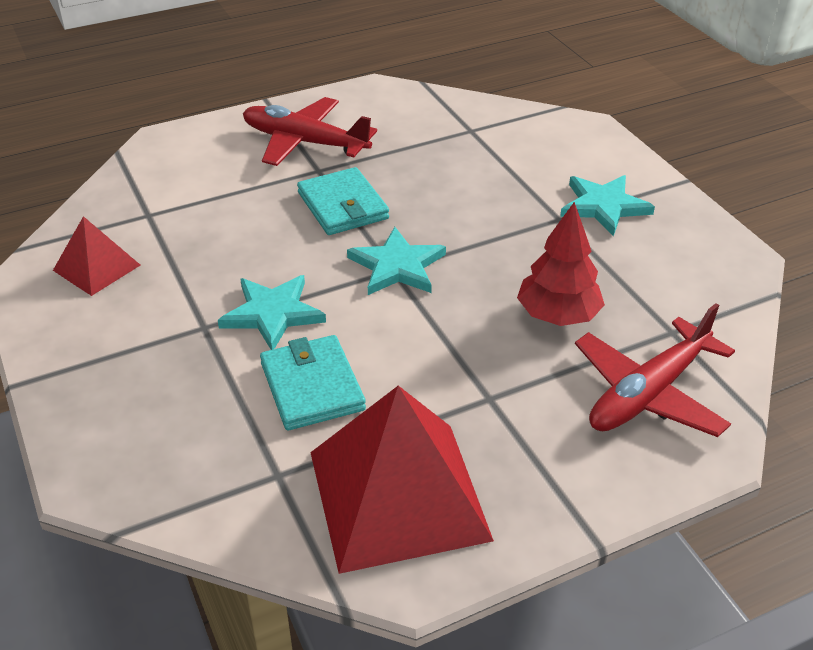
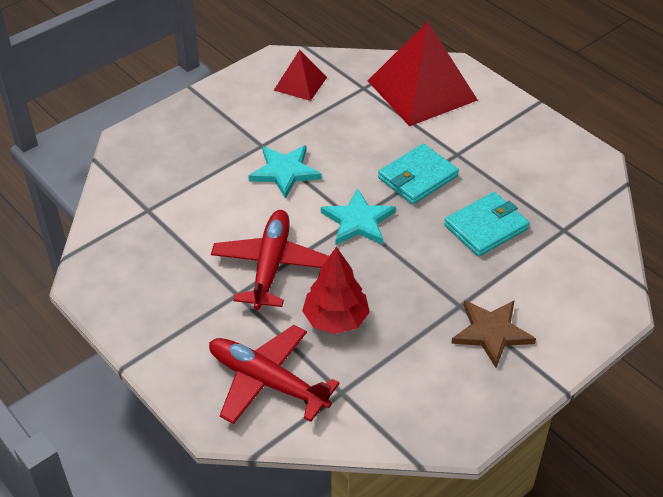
camera: 75 degrees right, 5 degrees up
red plane [243,97,377,166] -> red plane moved to [211,210,329,310]
turquoise wallet [260,335,366,431] -> turquoise wallet moved to [444,192,529,257]
red pyramid [310,386,494,574] -> red pyramid moved to [368,21,478,126]
turquoise star [560,175,655,236] -> brown star [451,300,536,368]

